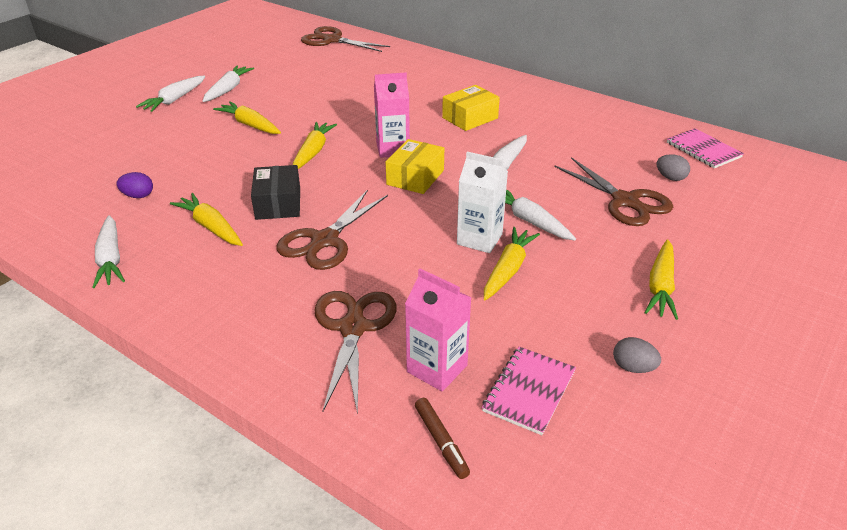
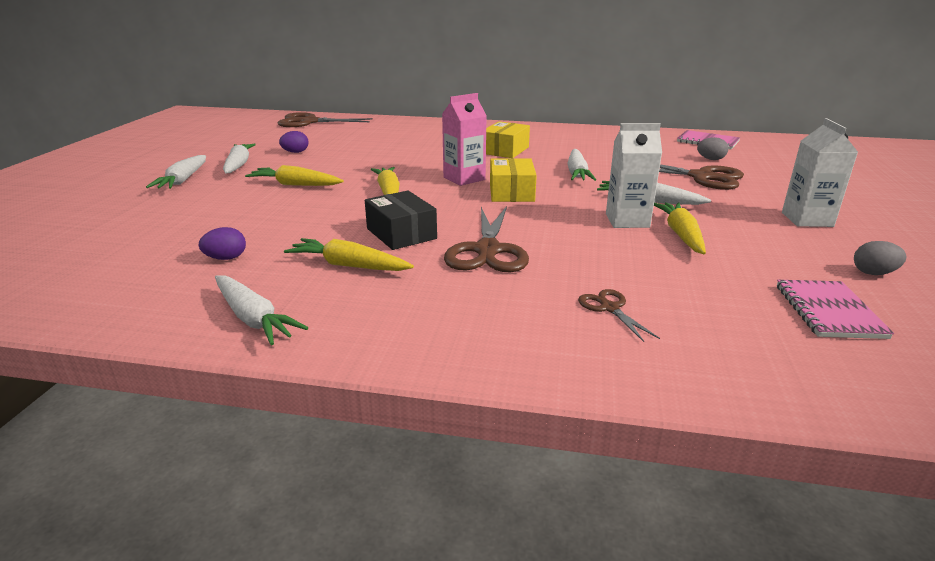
camera: 25 degrees left, 10 degrees down
brown scissors [314,291,397,415] -> brown scissors [578,289,660,342], size x0.50
pink carton [405,269,472,391] -> none
brown marker [415,398,470,479] -> none
yellow carrot [644,239,678,320] -> white carton [782,118,858,227]
none -> purple egg [279,131,309,153]

